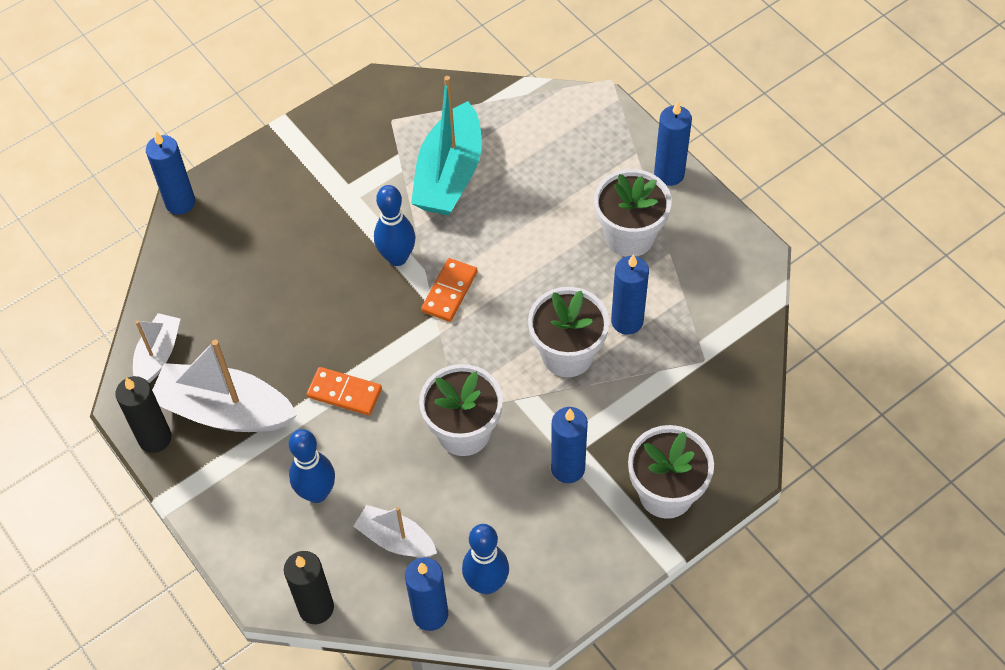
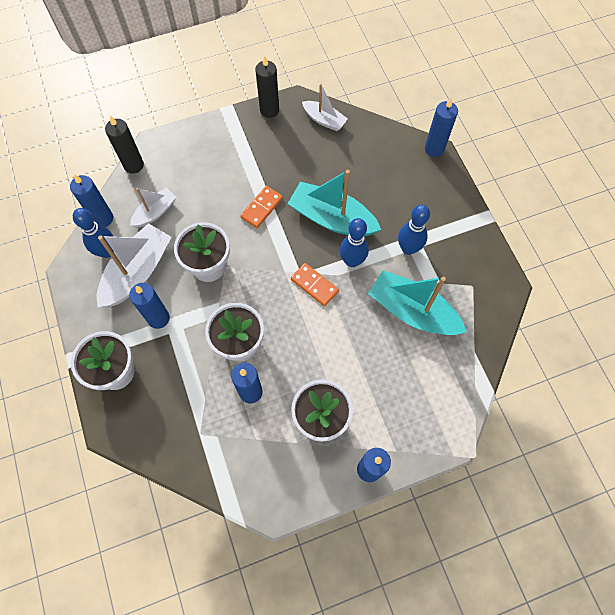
camera: 105 degrees right, 10 degrees up
white boat [152,340,297,432] -> white boat moved to [97,223,172,308]
blue bowling pin [289,429,335,503] -> blue bowling pin moved to [398,205,430,255]
none -> turquoise boat [288,170,381,236]

